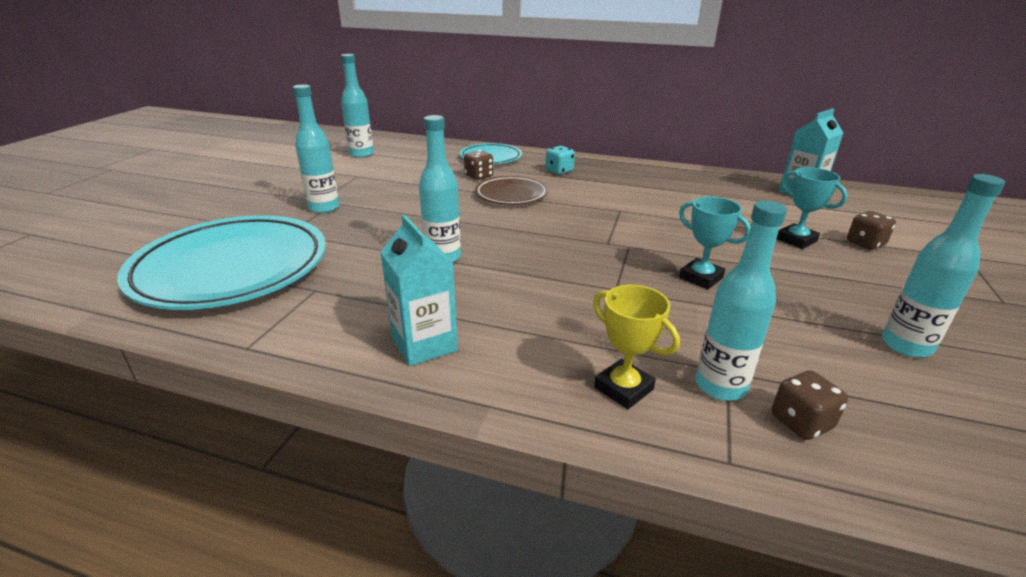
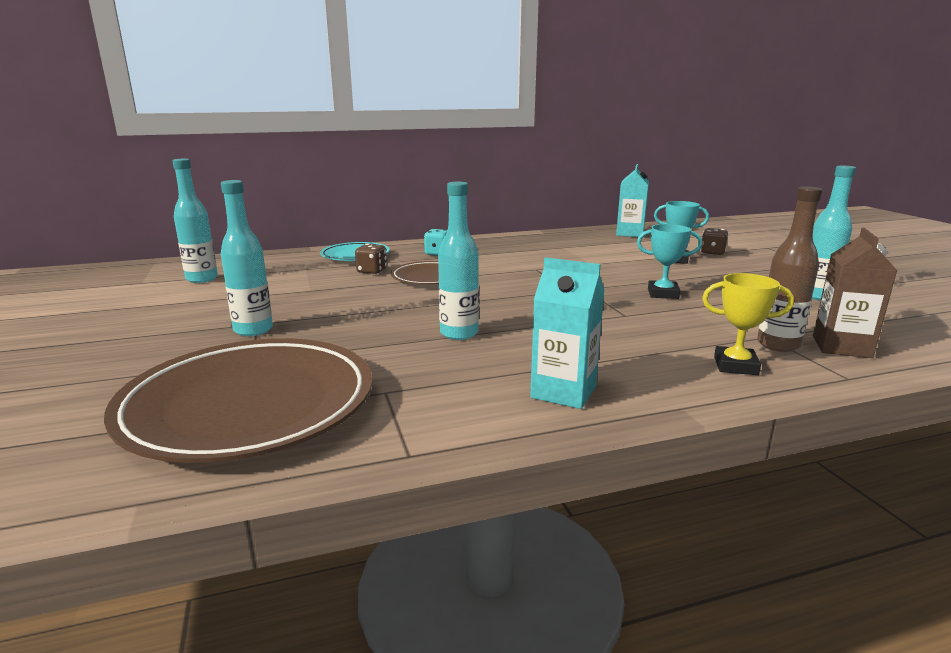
camera: 35 degrees left, 10 degrees down
turquoise plate [117,215,326,310] -> brown plate [104,338,372,463]
turquoise bottle [695,201,787,401] -> brown bottle [757,186,822,352]
brown dice [772,370,848,440] -> brown carton [813,228,897,358]

